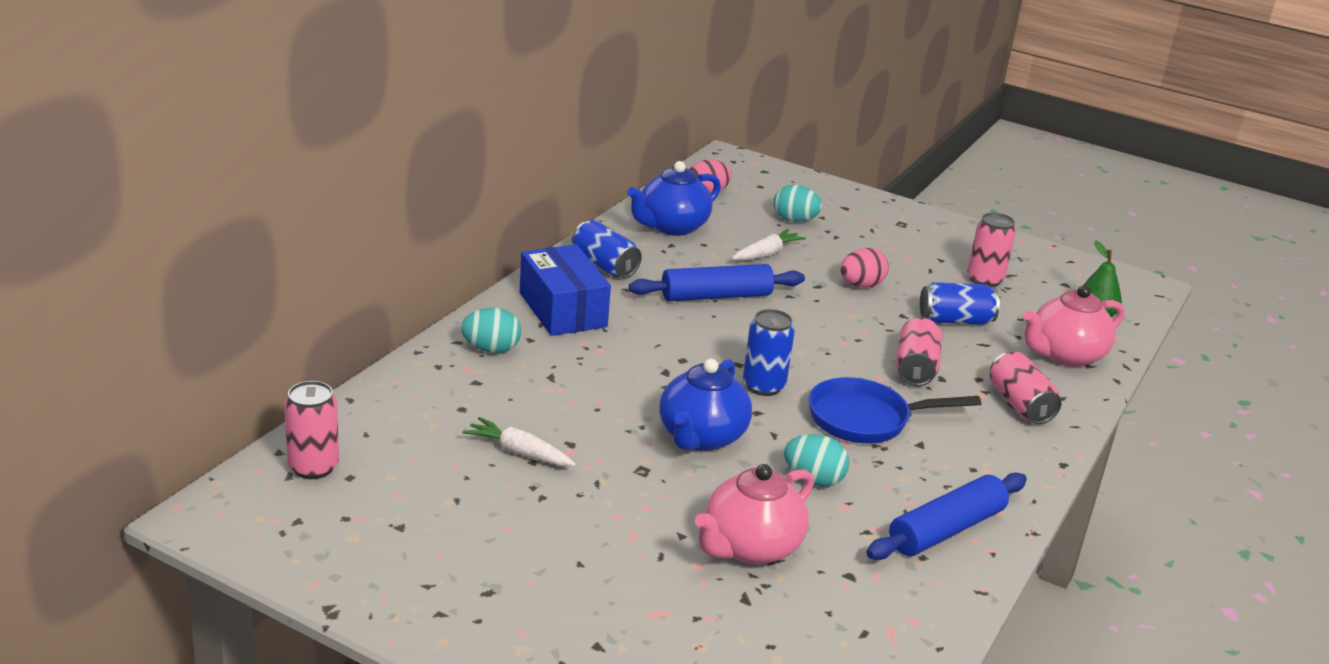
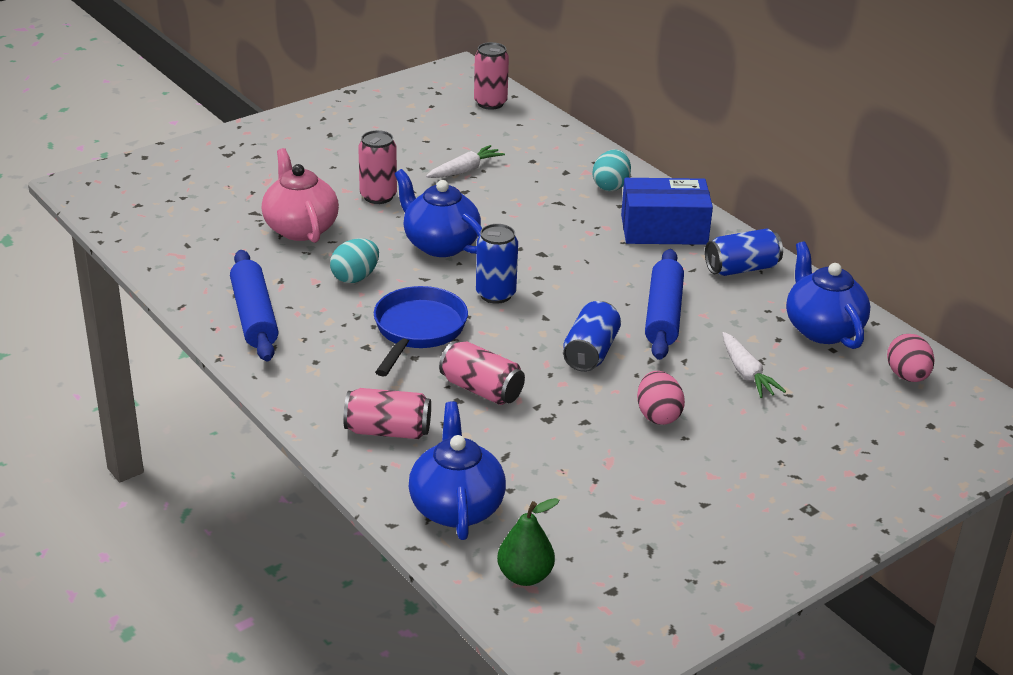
camera: 115 degrees right, 5 degrees up
turquoise egg [773,185,822,222] -> none
blue can [920,282,1000,325] -> blue can moved to [563,301,621,372]
pink can [967,212,1016,288] -> pink can moved to [358,130,397,204]
pink teapot [1023,285,1125,367] -> blue teapot [409,401,506,540]

